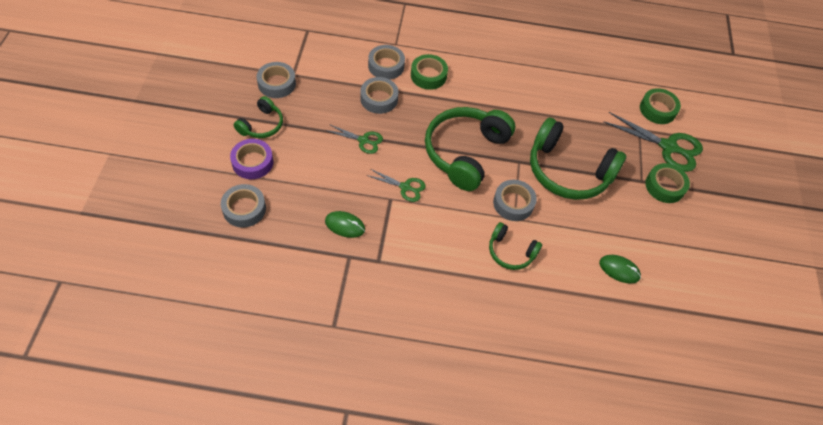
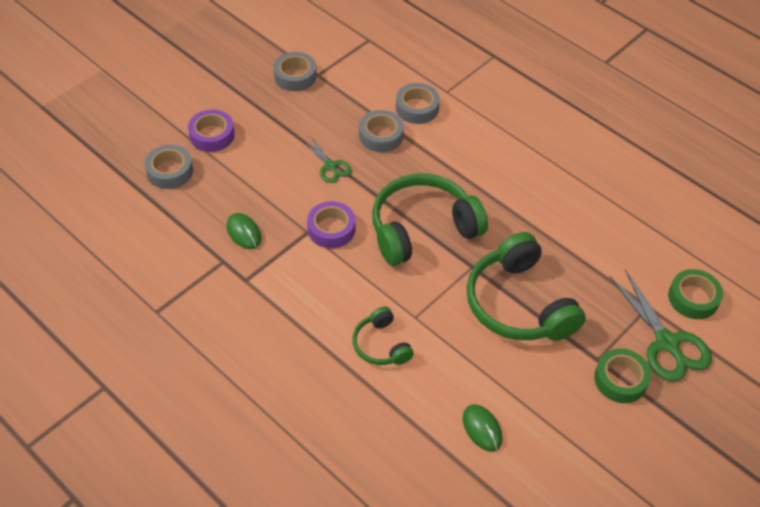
camera: 40 degrees right, 5 degrees down
green headphones [234,96,283,138] -> none
green scissors [367,169,426,202] -> purple tape [307,201,355,248]
green tape [411,54,448,90] -> none
grey tape [493,180,537,221] -> none

